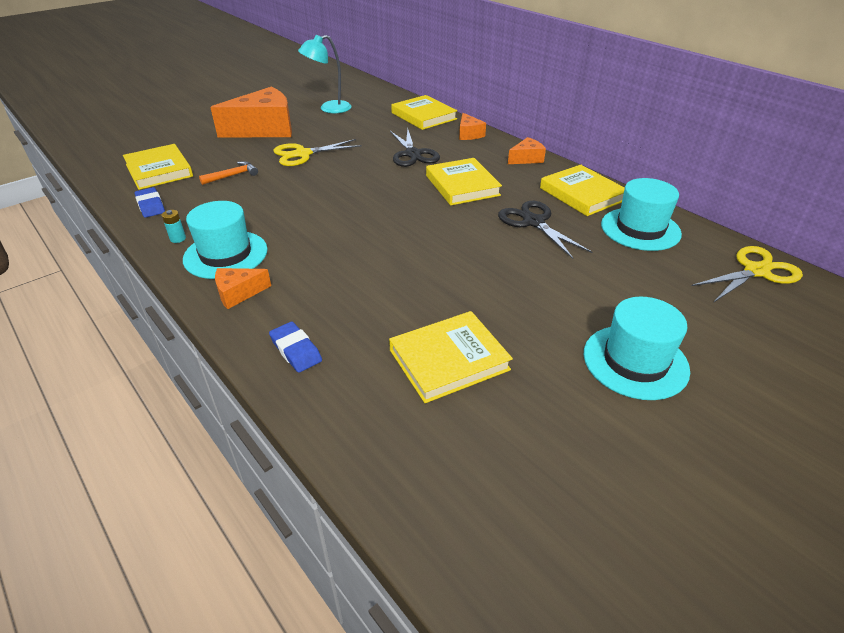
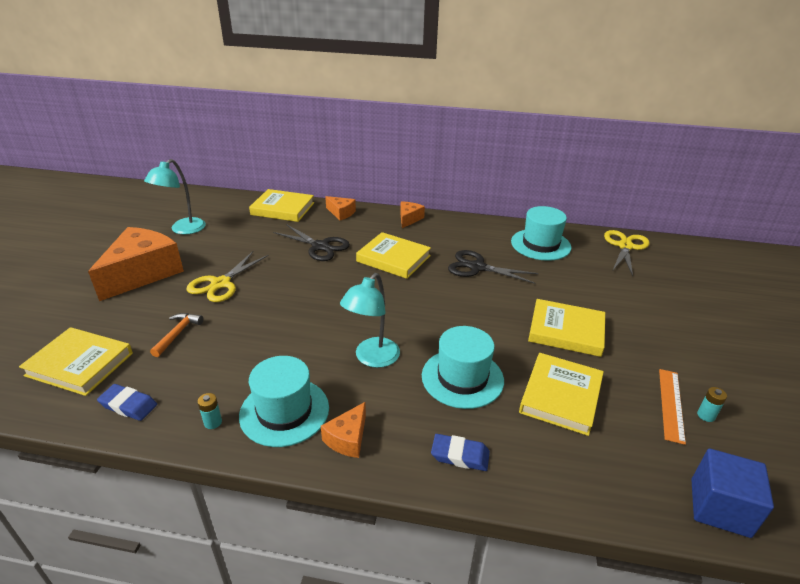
camera: 40 degrees left, 5 degrees down
yellow book [540,165,625,216] -> yellow book moved to [528,299,605,357]
turquoise hat [584,297,690,400] -> turquoise hat moved to [422,326,504,409]
none -> turquoise lamp [340,273,400,368]
none -> orange ruler [659,369,686,445]
none -> blue cube [691,448,774,538]
none -> turquoise battery [697,387,727,422]

